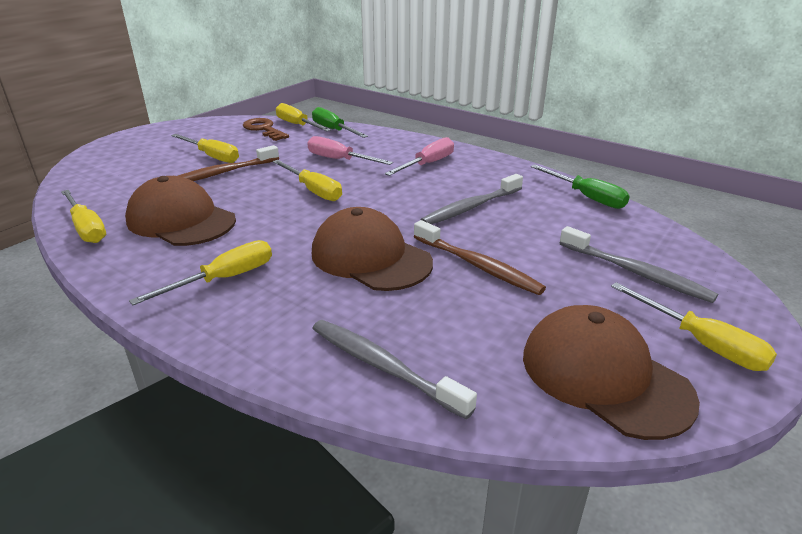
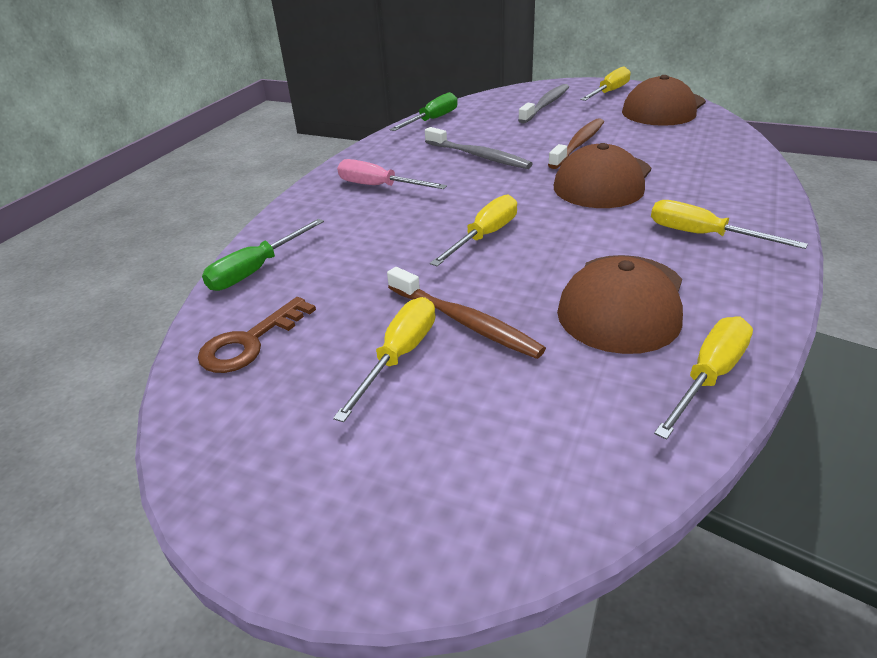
camera: 100 degrees left, 5 degrees up
yellow screwdriver [276,103,331,131] -> none
pink screwdriver [307,136,393,165] -> none
grey toothbrush [312,320,477,419] -> none

